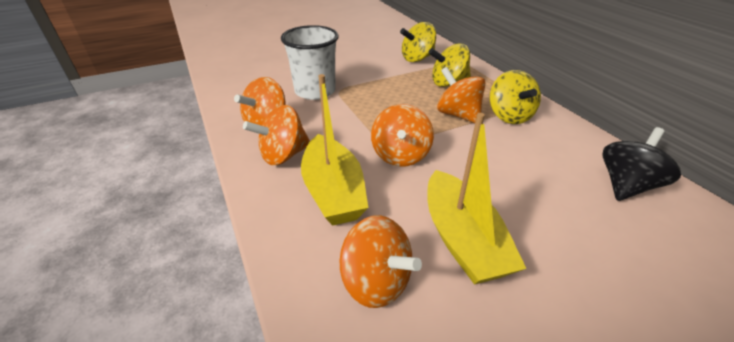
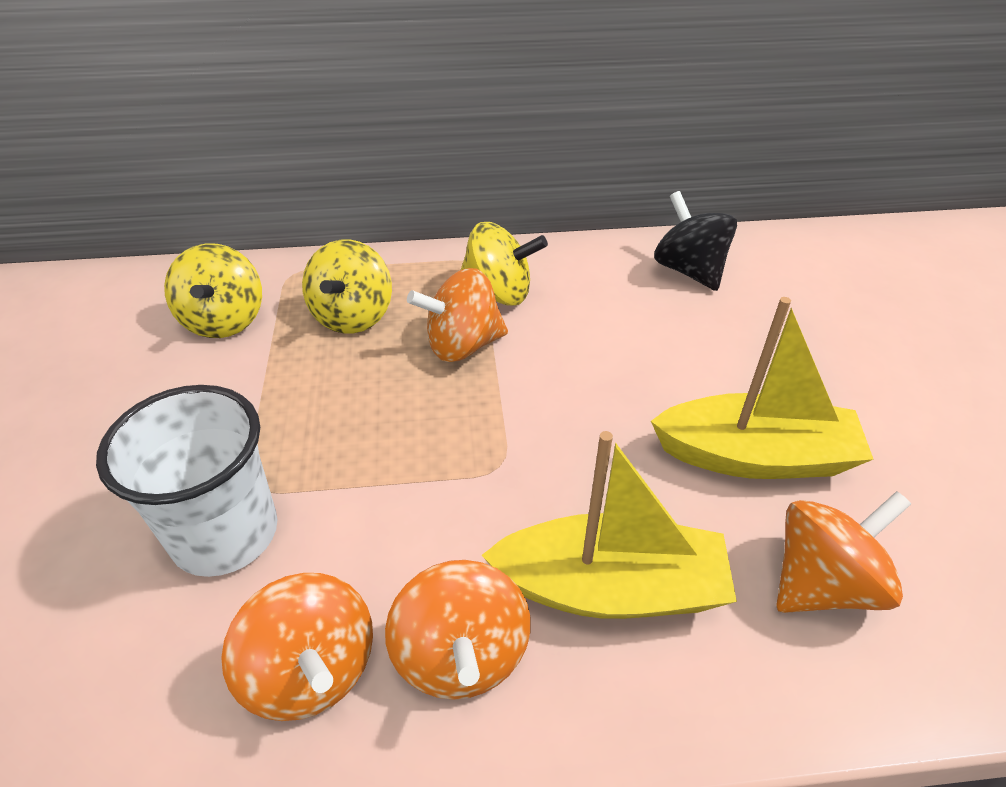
camera: 70 degrees left, 5 degrees up
orange spinning top [371,104,434,167] -> none

